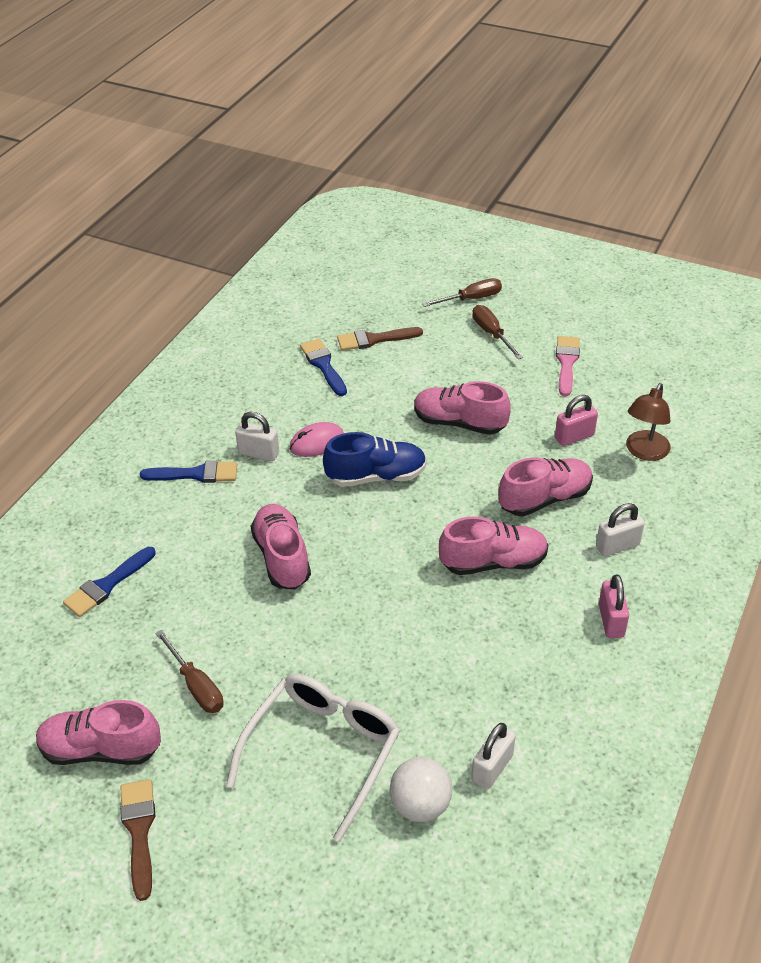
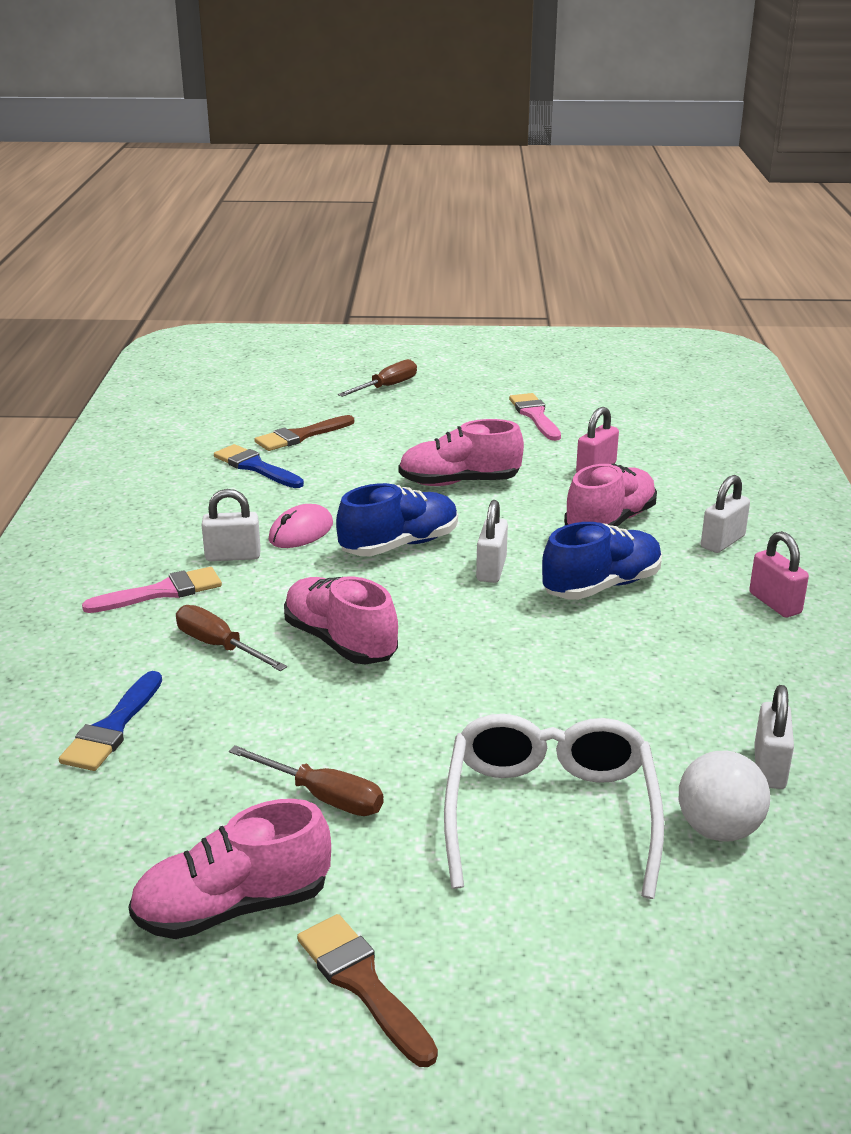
camera: 25 degrees left, 15 degrees down
blue brush [140,461,237,483] -> pink brush [82,567,222,613]
pink shoe [439,516,549,575] -> blue shoe [542,522,662,600]
brown screwdriver [472,305,523,359] -> brown screwdriver moved to [176,605,287,671]
brown lamp [626,383,671,461] -> none
none -> white padlock [476,500,508,583]

